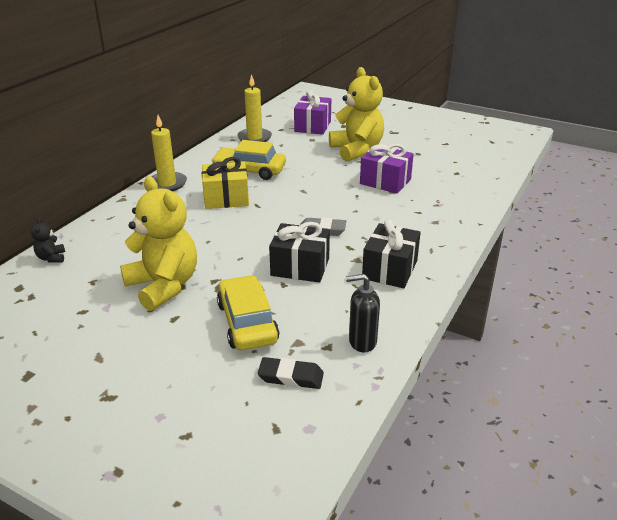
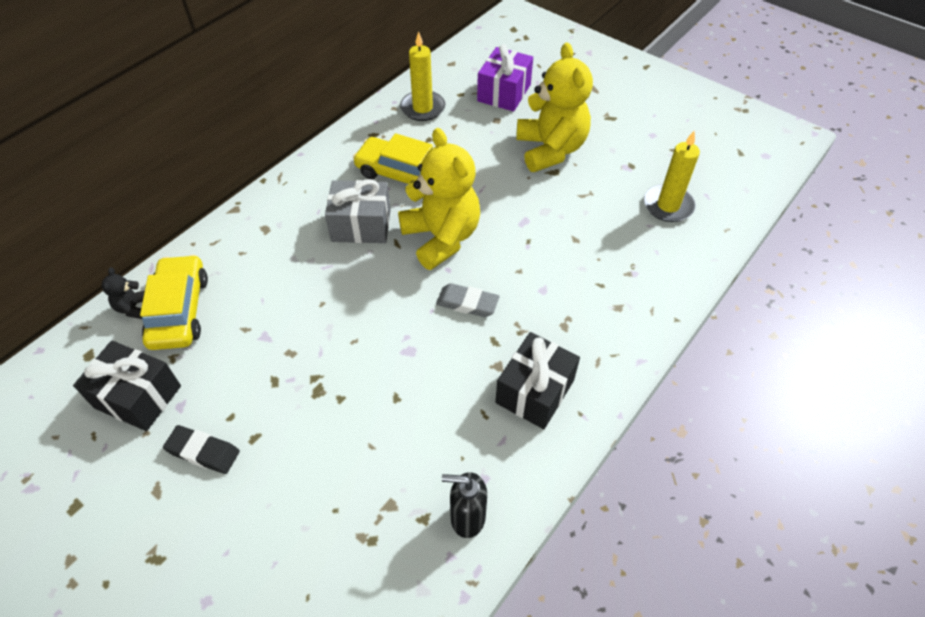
camera: 10 degrees right, 20 degrees up
yellow teddy bear [120,176,197,311] -> yellow teddy bear moved to [398,128,480,270]
yellow candle [151,115,187,191] -> yellow candle moved to [644,130,700,222]
yellow gift [202,157,249,209] -> grey gift [325,179,391,243]
yellow car [217,275,279,350] -> yellow car moved to [140,254,208,350]
black eraser [258,357,324,389] -> black eraser moved to [163,425,240,474]
black gift [269,222,330,283] -> black gift moved to [73,340,181,431]
purple gift [360,144,414,193] -> none

